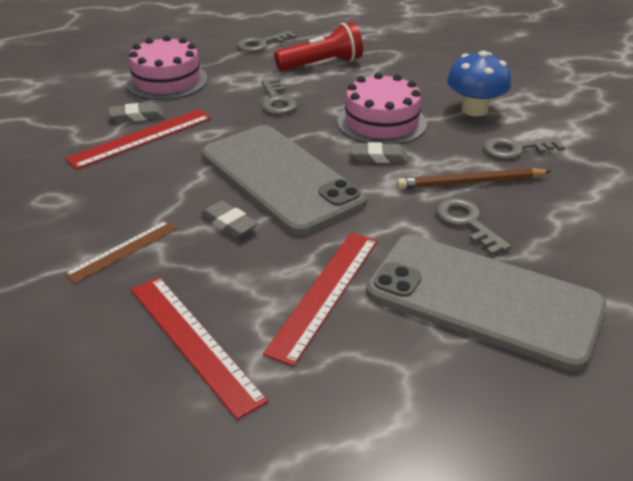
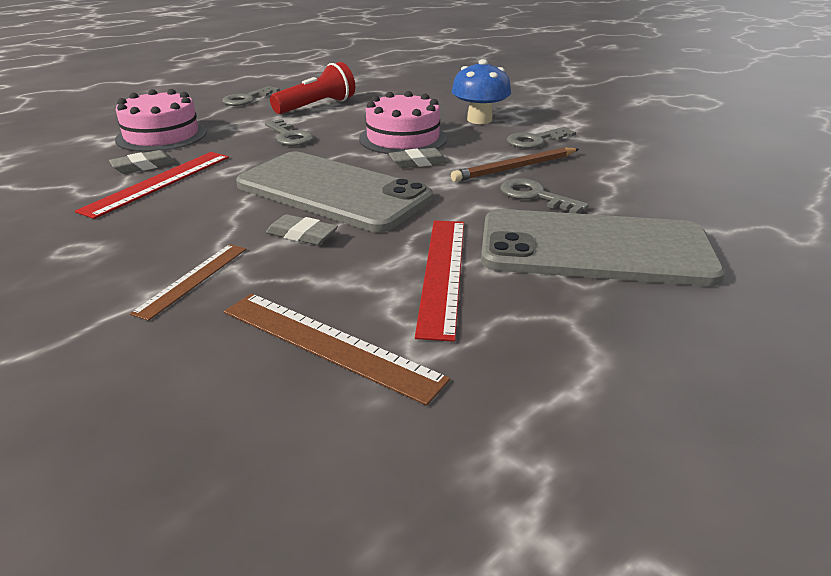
camera: 20 degrees left, 5 degrees down
red ruler [131,277,268,420] -> brown ruler [224,293,450,406]

